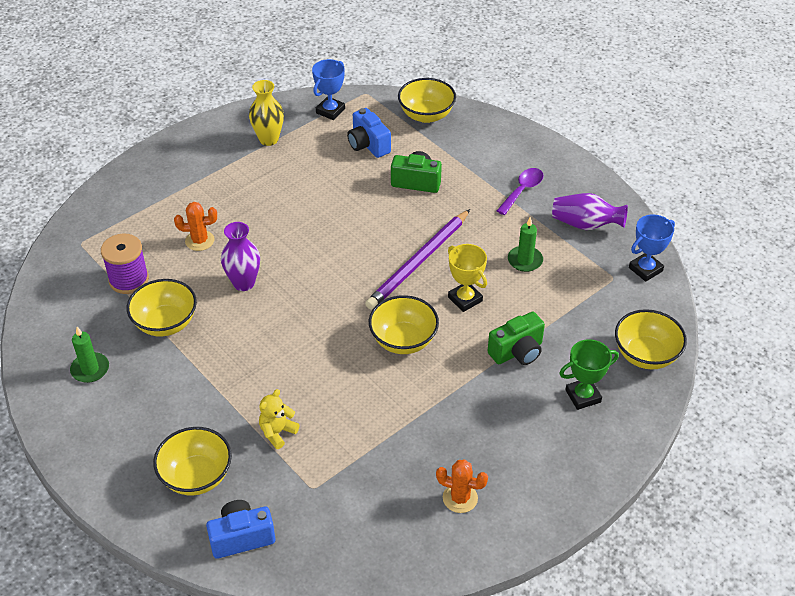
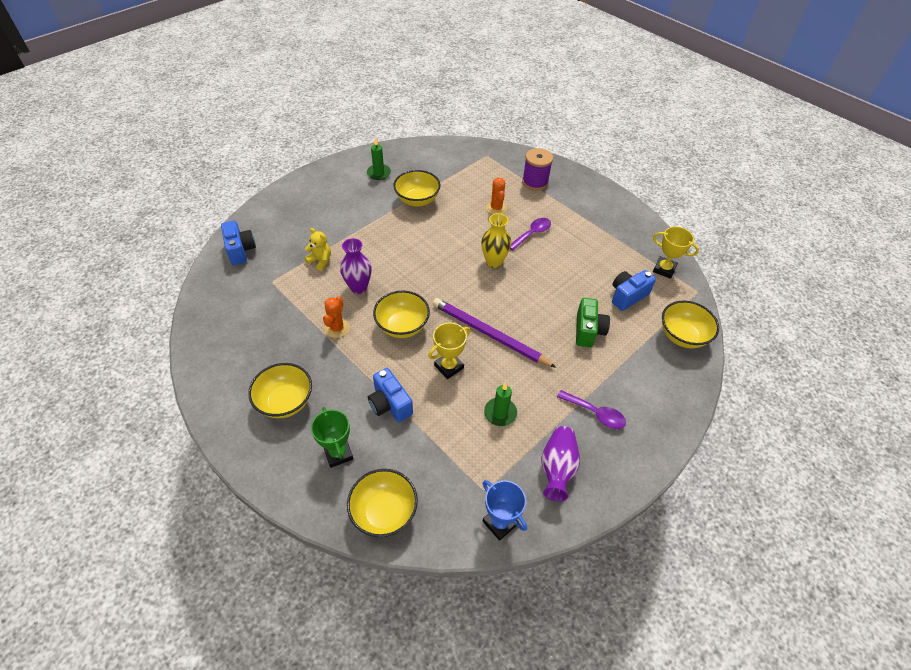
camera: 85 degrees right, 5 degrees up
purple spool [101,233,149,294] -> purple spool moved to [522,148,553,191]
yellow bowl [153,427,232,496] -> yellow bowl moved to [248,363,312,418]
purple vase [221,222,260,291] -> purple vase moved to [340,238,372,294]
yellow vase [249,80,284,146] -> yellow vase moved to [481,213,511,268]
blue trophy [312,59,345,120] -> yellow trophy [653,227,699,279]
orange cactus [436,459,488,513] -> orange cactus moved to [323,296,350,338]
green camera [488,312,545,365] -> blue camera [368,368,413,422]
none -> purple spoon [510,218,551,251]

